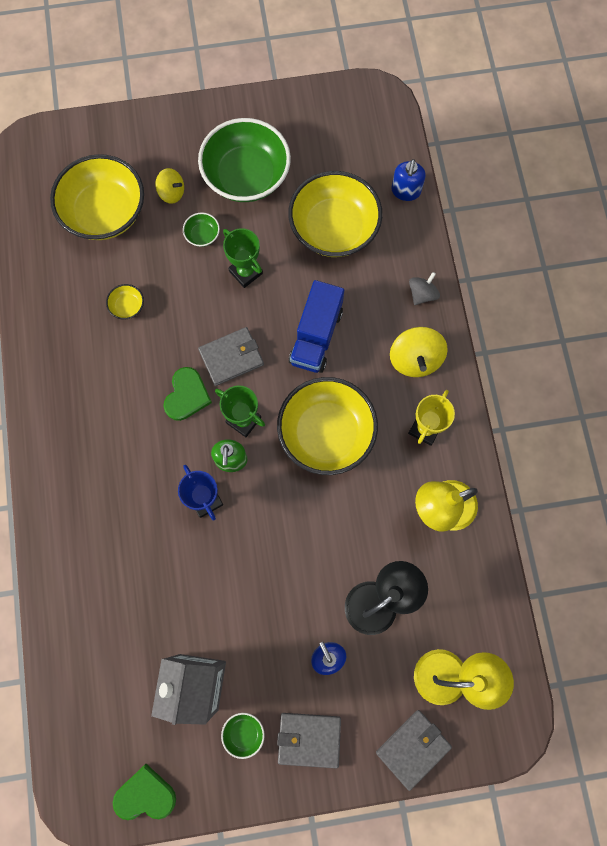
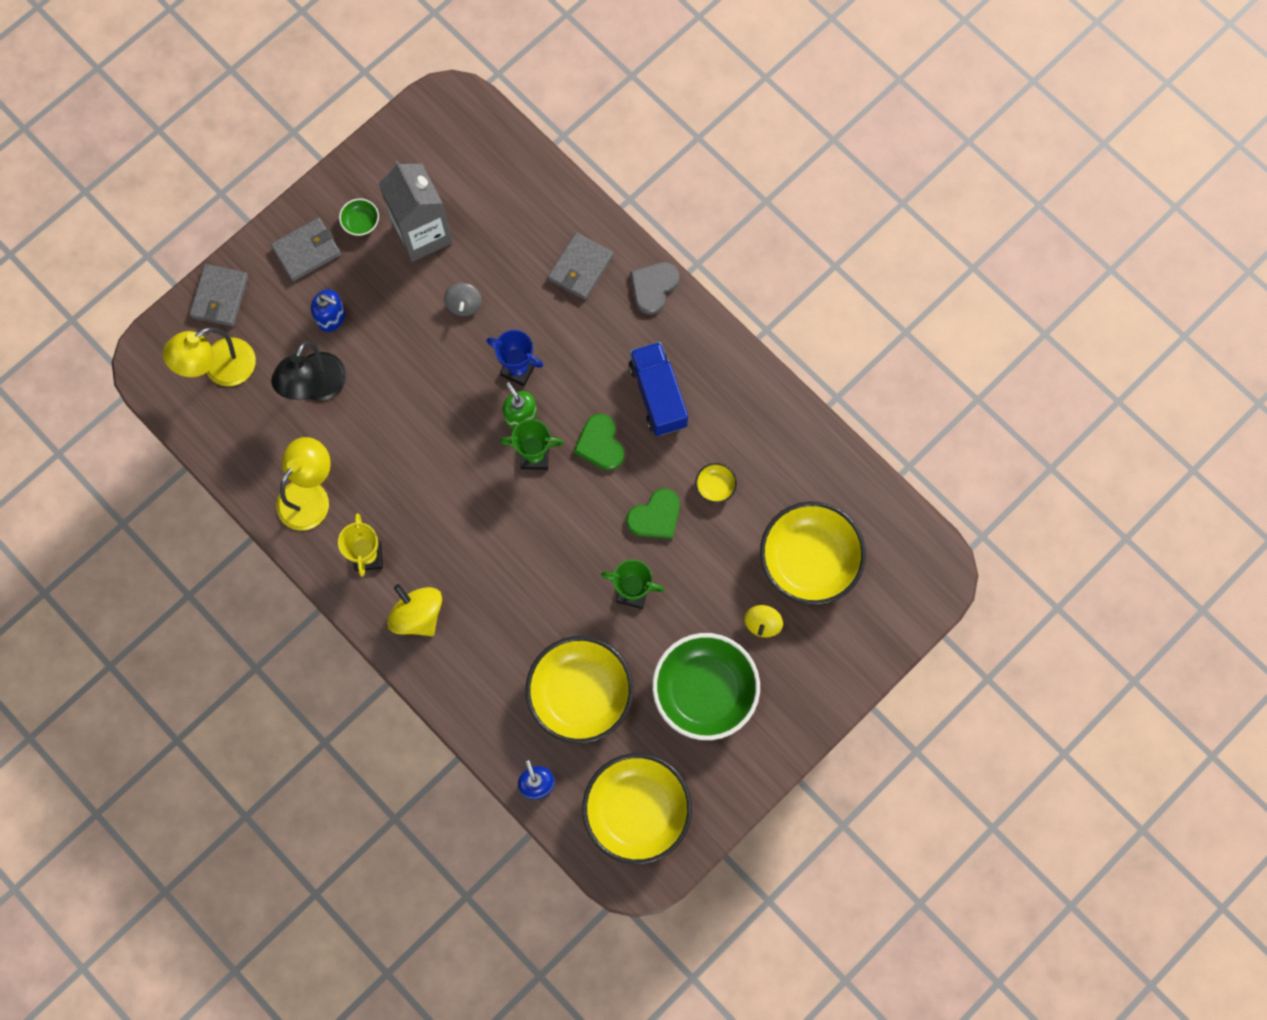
camera: 145 degrees right, 0 degrees up
green heart [113,764,176,820] -> green heart moved to [626,489,680,539]
yellow spinning top [155,168,184,204] -> yellow spinning top turned 60 degrees counterclockwise [744,605,783,638]
green bowl [183,213,220,247] -> none
grey wallet [198,327,264,386] -> grey wallet moved to [547,232,613,300]
yellow bowl [277,377,378,475] -> yellow bowl moved to [582,753,692,864]
blue truck [289,280,344,373] -> blue truck moved to [629,342,688,436]
grey spinning top [409,272,440,305] -> grey spinning top moved to [444,283,482,316]
none -> grey heart [630,262,679,315]

